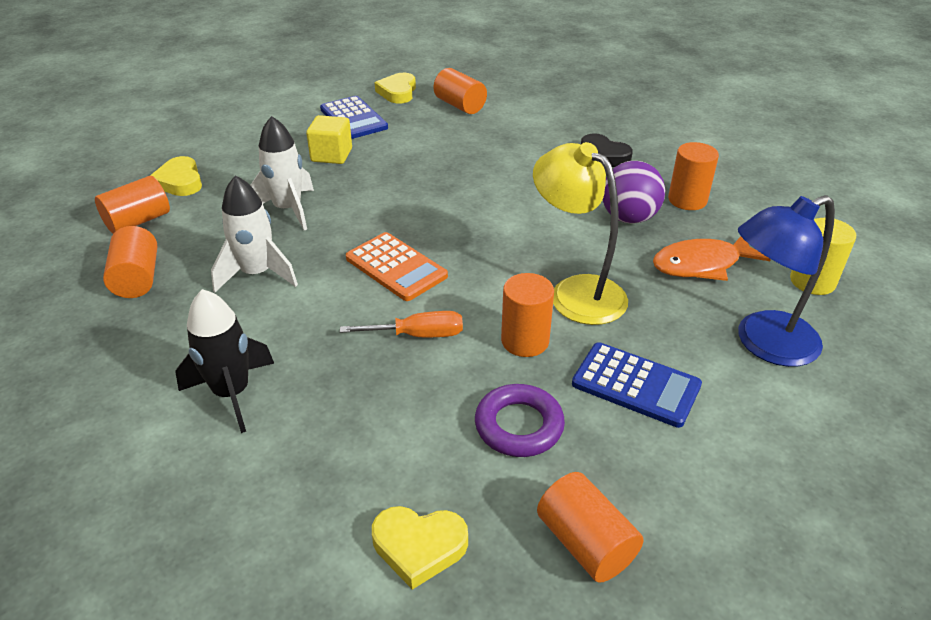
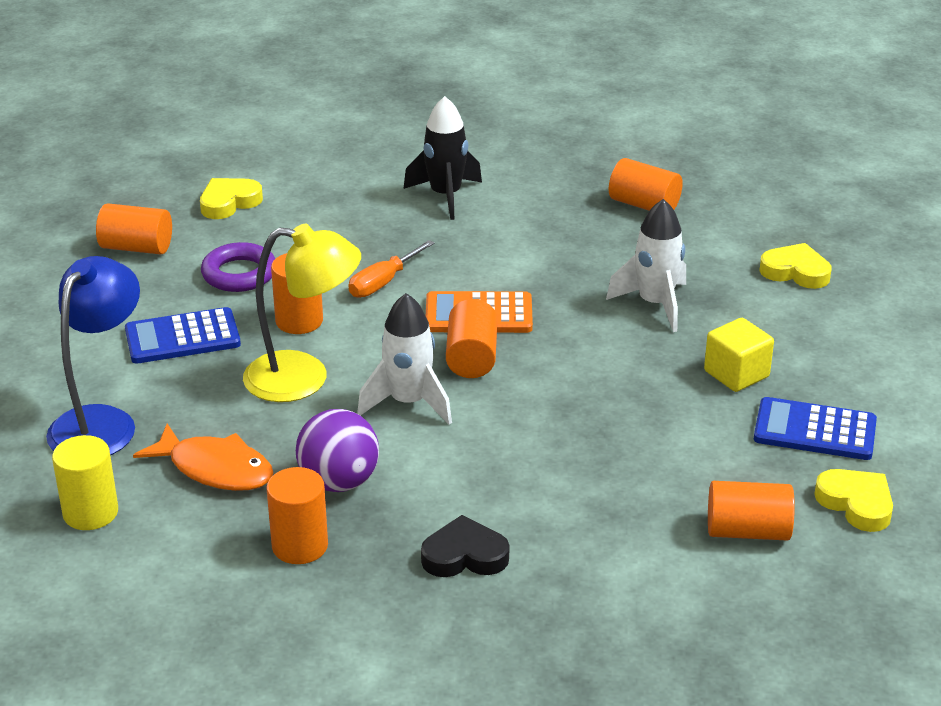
camera: 135 degrees right, 5 degrees down
orange cylinder [95,176,170,234] -> orange cylinder moved to [446,299,497,378]
white rocket [211,175,298,293] -> white rocket moved to [357,293,452,425]
orange fish [653,237,771,281] -> orange fish turned 90 degrees clockwise [133,423,274,491]

